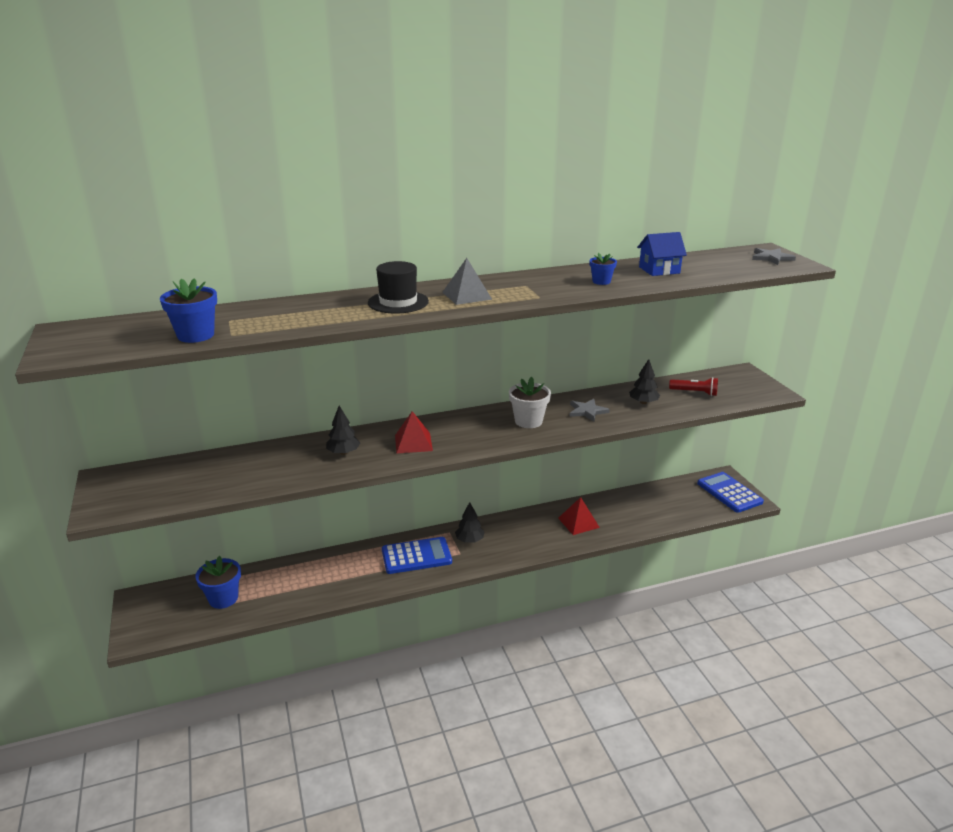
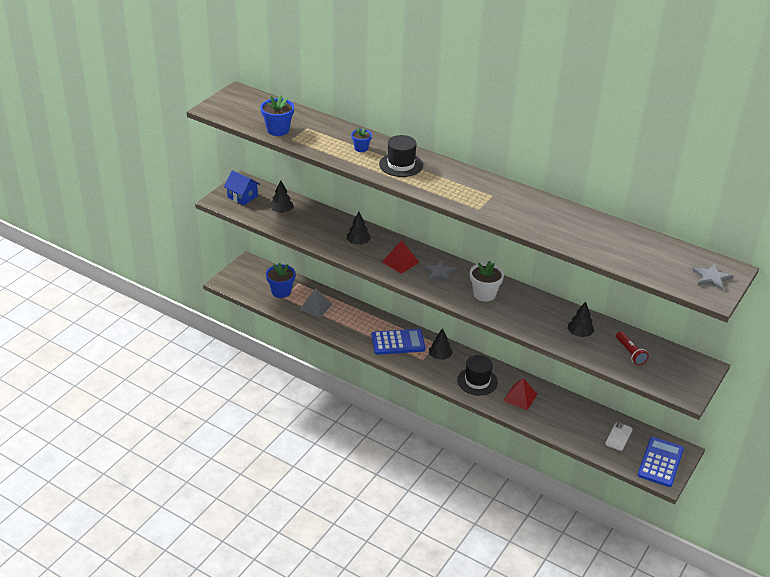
camera: 50 degrees right, 10 degrees up
blue calculator [382,537,452,574] -> blue calculator turned 45 degrees counterclockwise [372,329,425,355]
grey pyramid [442,258,492,305] -> grey pyramid moved to [300,288,333,318]
grey star [569,399,610,422] -> grey star moved to [423,260,457,282]
blue flower pot [590,253,617,285] -> blue flower pot moved to [351,128,372,152]
blue house [637,232,687,276] -> blue house moved to [224,170,260,205]
none -> black tree [270,180,293,213]
none -> black hat [457,355,498,396]
none -> white phone [605,422,633,451]

